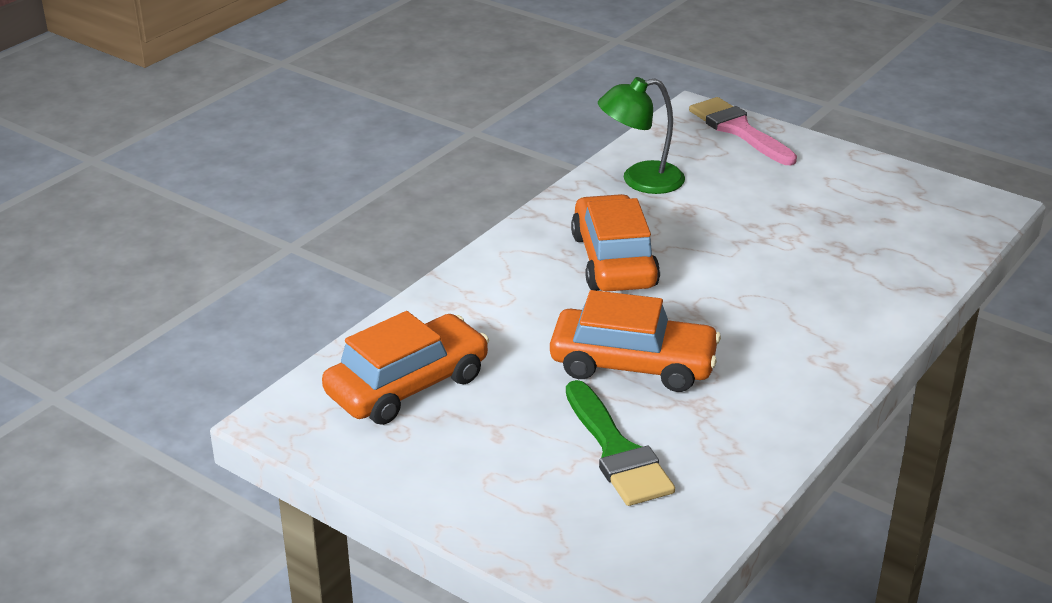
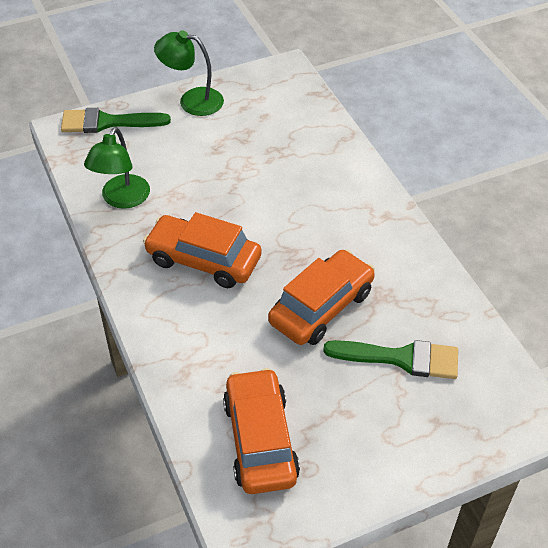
camera: 60 degrees left, 15 degrees up
pink brush [689,97,797,165] -> green brush [61,108,171,133]
none -> green lamp [154,31,224,116]

